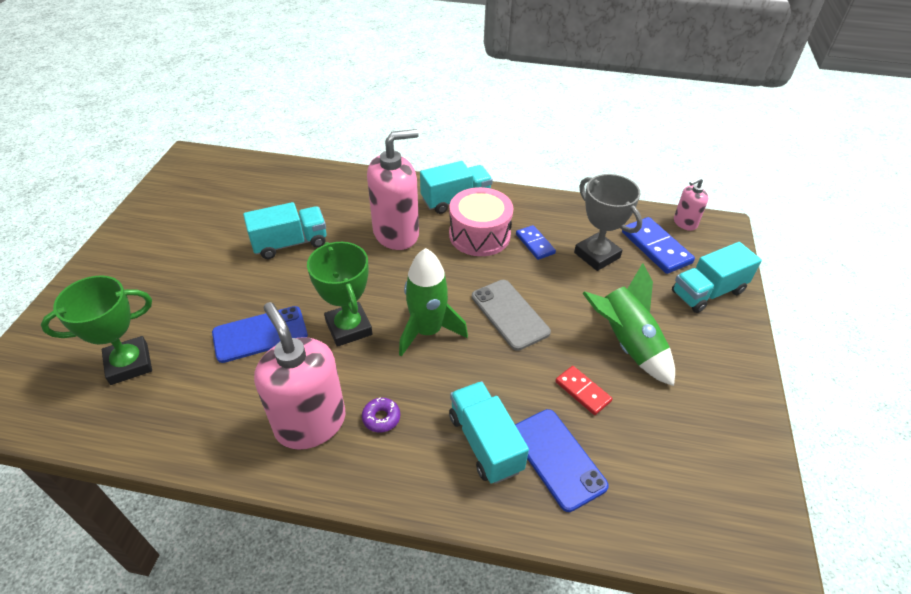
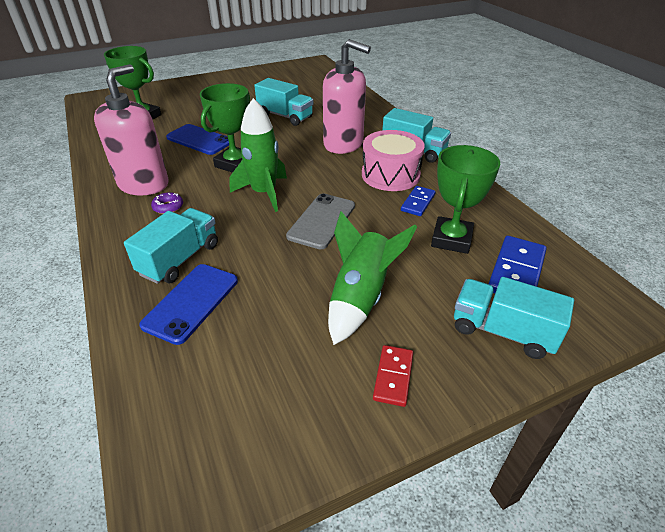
camera: 55 degrees right, 5 degrees down
red domino [555,366,612,415] -> red domino moved to [373,345,413,407]
grey trophy [574,174,642,271] -> green trophy [431,145,500,254]
pink soap dispenser [674,178,708,231] -> none

